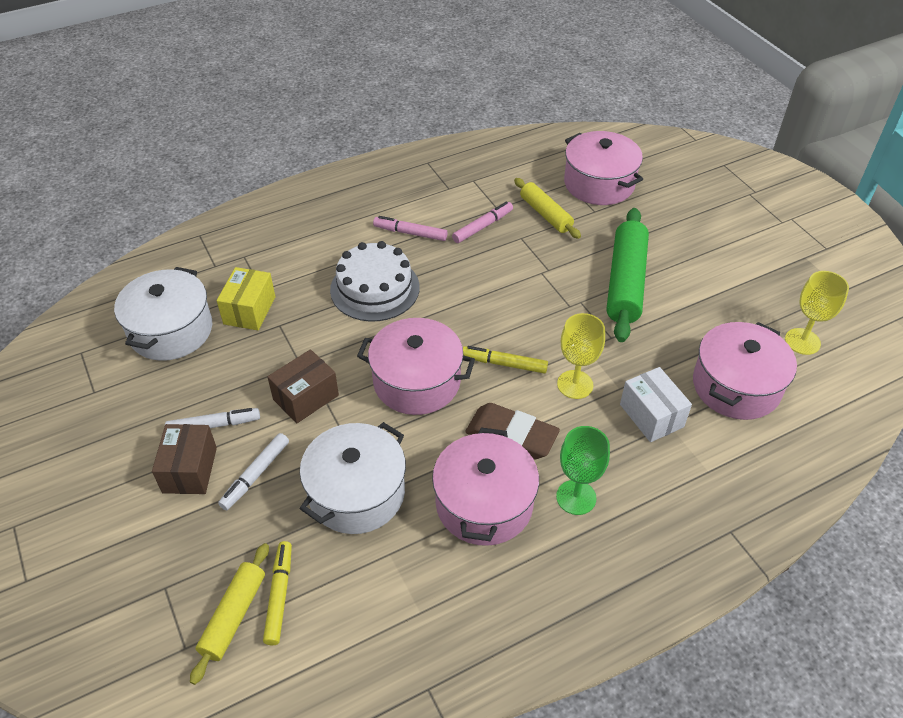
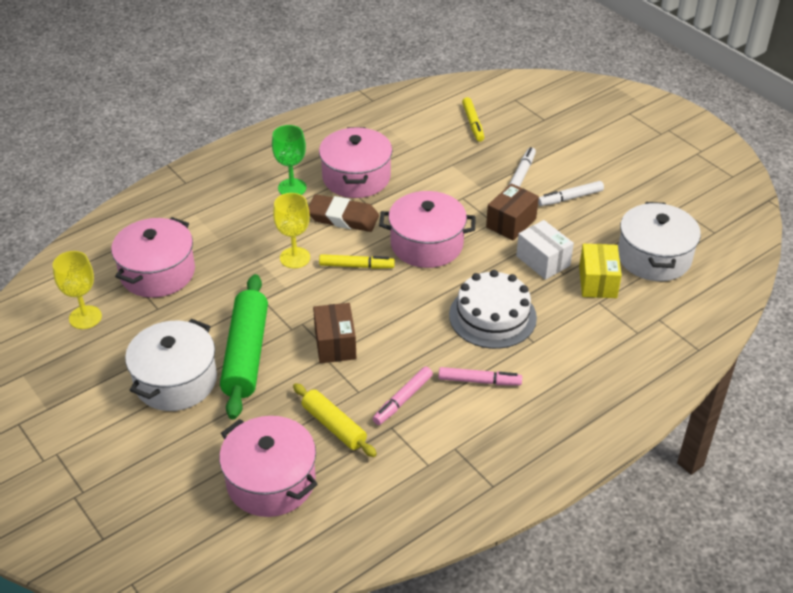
camera: 170 degrees right, 5 degrees down
brown box [152,424,217,494] -> brown box moved to [313,303,356,363]
yellow rolling pin [190,543,269,685] -> none
white pot [300,422,406,534] -> white pot moved to [125,319,217,411]
white box [620,367,692,442] -> white box moved to [516,220,574,280]

